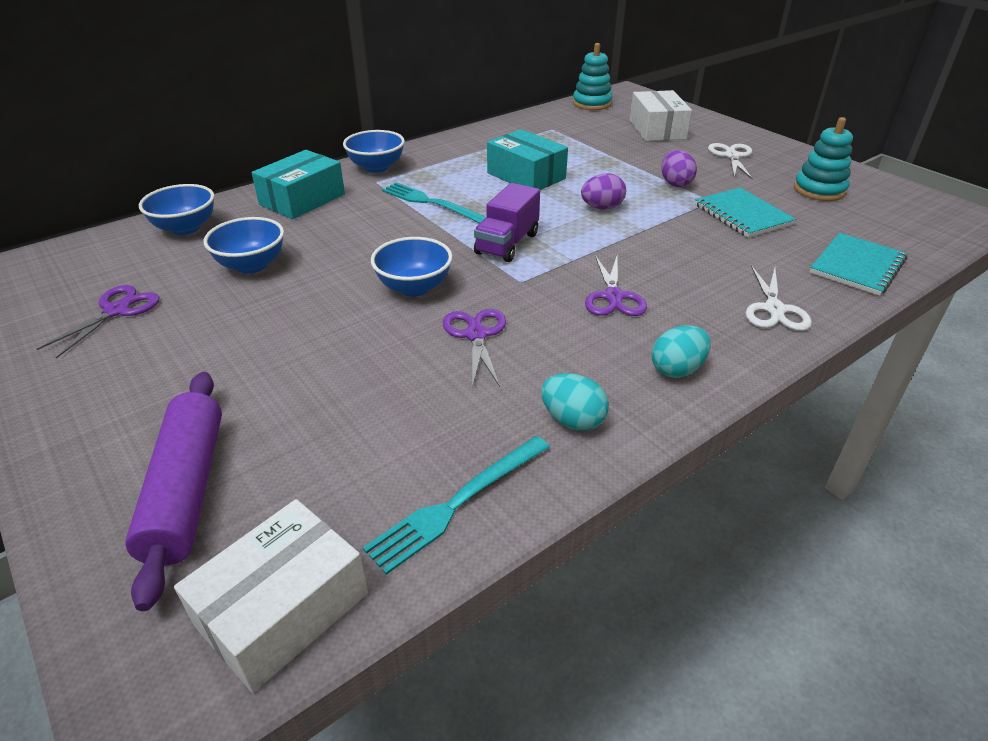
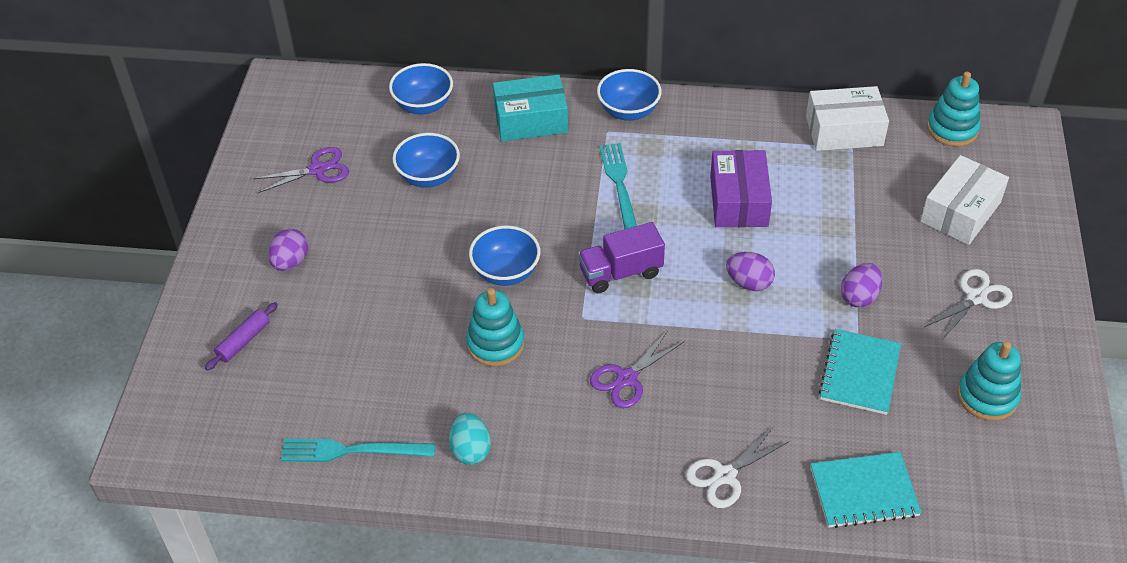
camera: 45 degrees right, 10 degrees up
purple rolling pin [125,372,222,611] -> purple rolling pin [205,302,278,371], size x0.52
white box [174,499,368,693] -> white box moved to [806,86,889,151]
purple scissors [443,309,506,388] -> turquoise stacking toy [466,288,525,367]
turquoise box [487,129,568,190] -> purple box [710,150,772,227]
turquoise egg [652,325,711,378] -> none
none -> purple egg [268,229,308,271]

